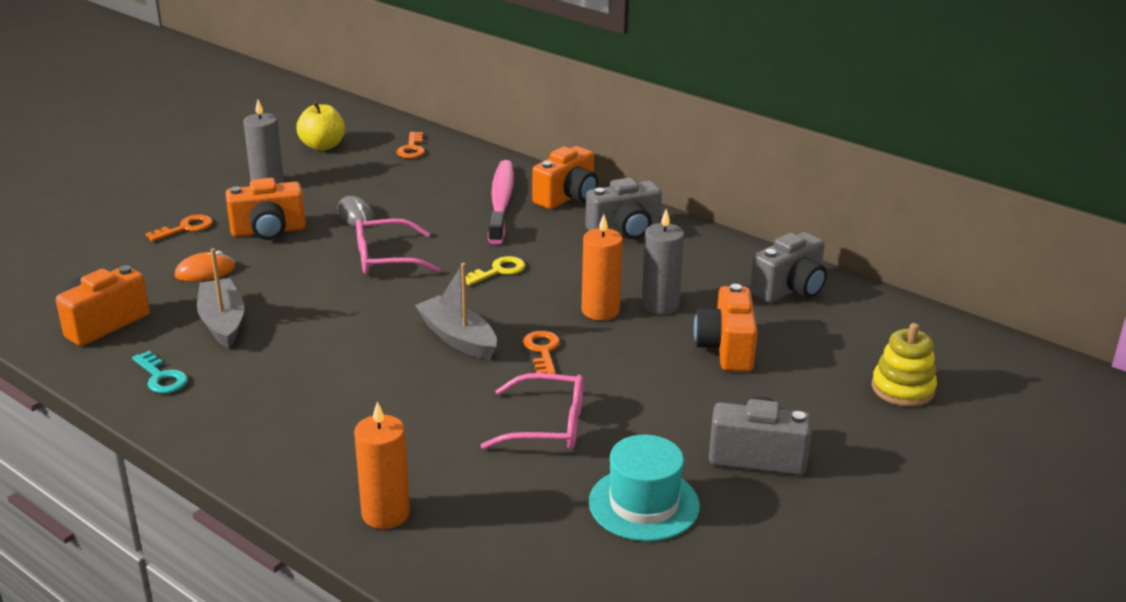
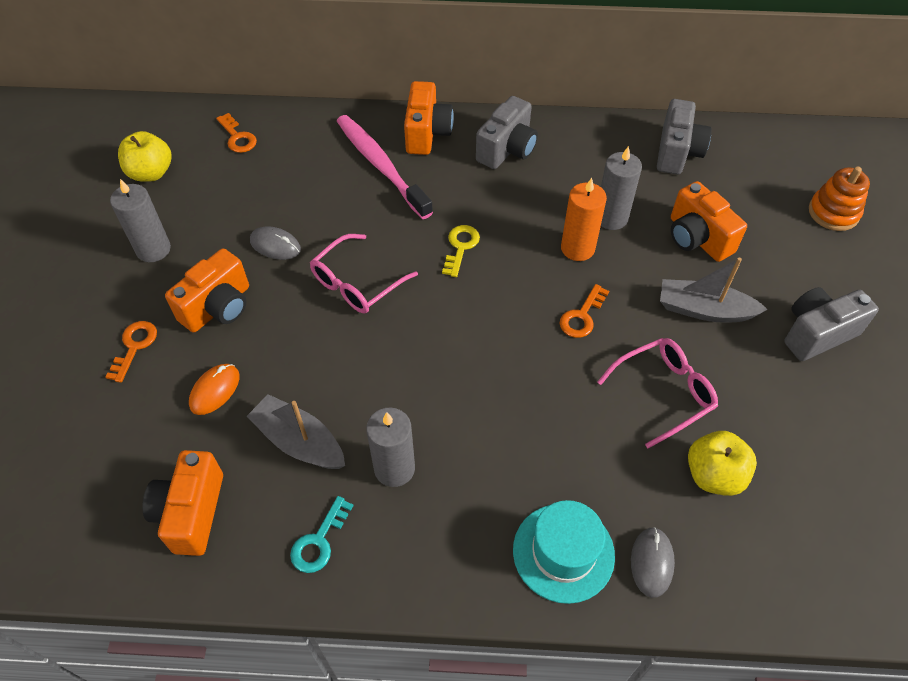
camera: 35 degrees left, 25 degrees up
turquoise key [132,351,188,394] -> turquoise key turned 105 degrees clockwise [290,496,354,573]
orange candle [354,401,410,529] -> grey mouse [631,527,675,598]
grey boat [415,263,497,360] -> grey boat moved to [660,258,768,323]
orange key [523,331,560,374] -> orange key turned 105 degrees counterclockwise [560,284,609,338]
turquoise hat [589,435,700,541] -> turquoise hat moved to [513,500,615,604]
yellow stacking toy [872,323,937,407] -> orange stacking toy [809,166,870,231]
none -> grey candle [366,408,415,487]
none -> yellow apple [688,431,757,496]

